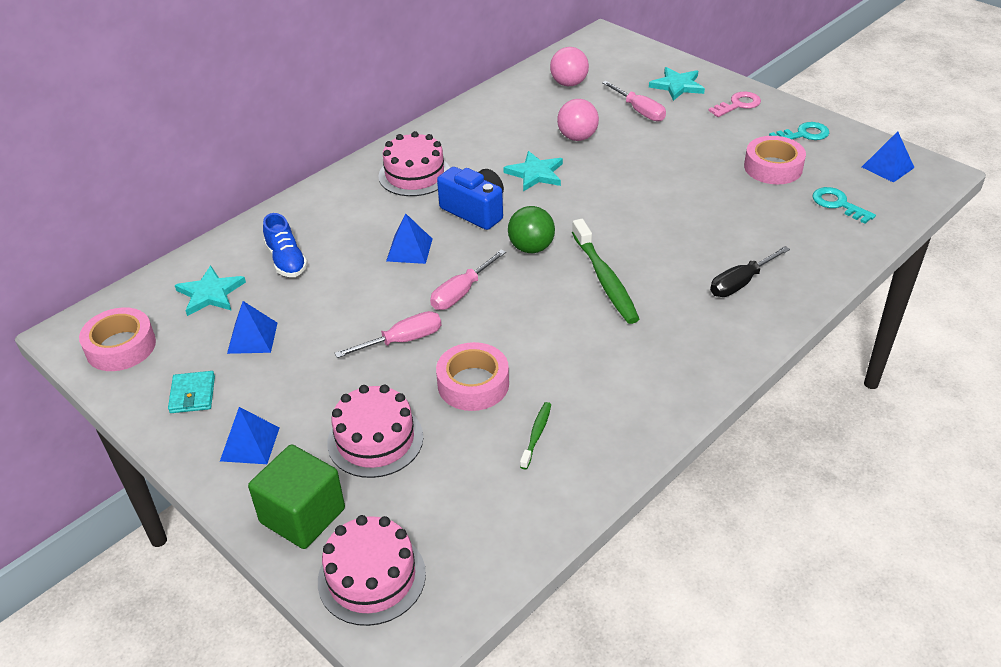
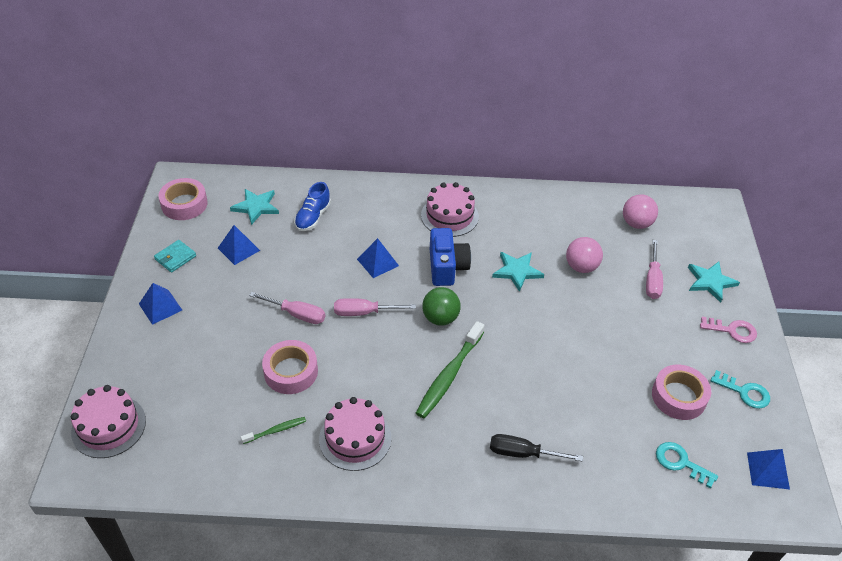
camera: 45 degrees right, 5 degrees up
green cube [248,444,345,549] -> none
pink cake [327,384,423,478] -> pink cake moved to [319,397,391,471]
turquoise key [813,187,876,224] -> turquoise key turned 60 degrees counterclockwise [656,442,718,488]

